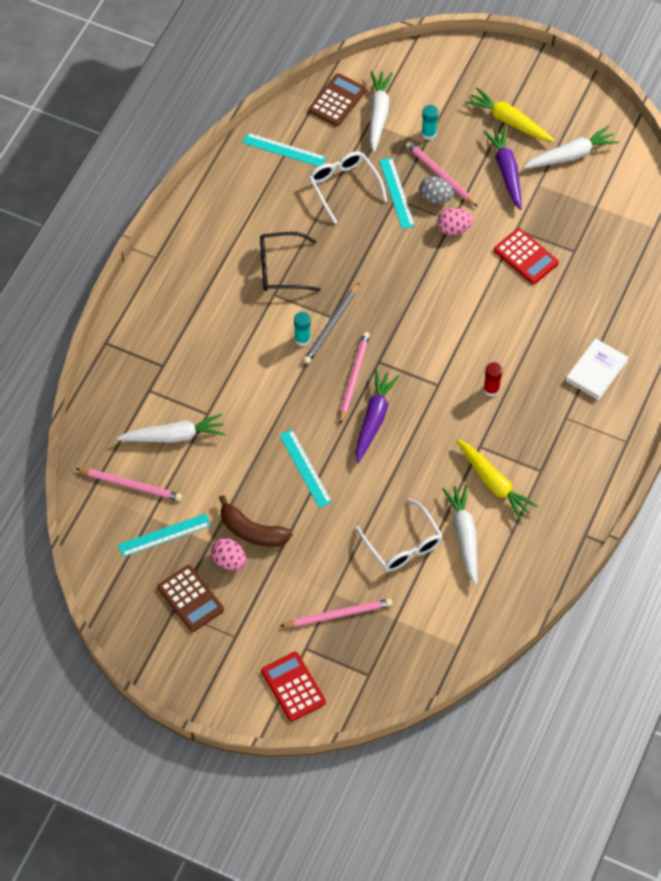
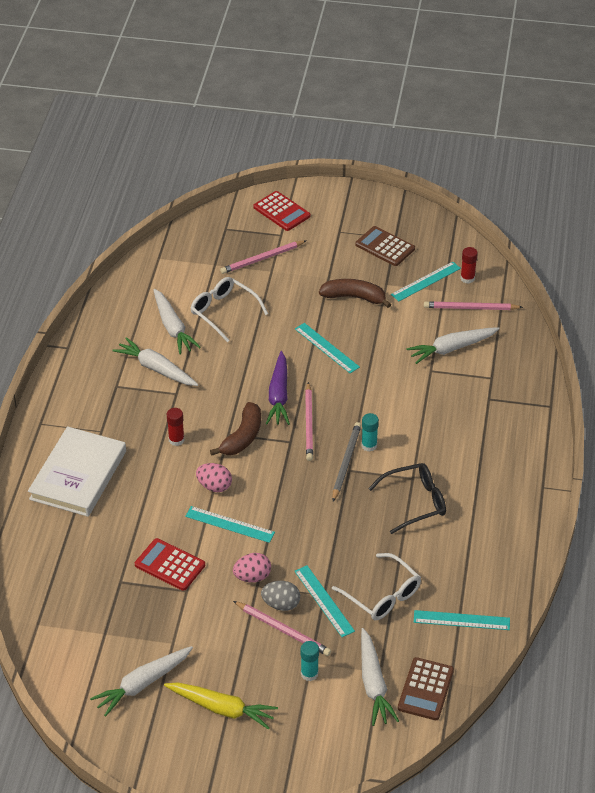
camera: 165 degrees right, 15 degrees down
pink egg [211,538,247,570] -> pink egg moved to [196,463,232,492]
yellow carrot [456,439,538,521] -> white carrot [112,337,198,386]
purple carrot [483,127,522,210] -> none
white book [566,338,628,400] -> white book [28,426,126,517], size x1.68
none -> turquoise ruler [185,506,275,543]
none -> brown banana [210,402,261,456]
none -> red glue stick [460,247,478,284]

